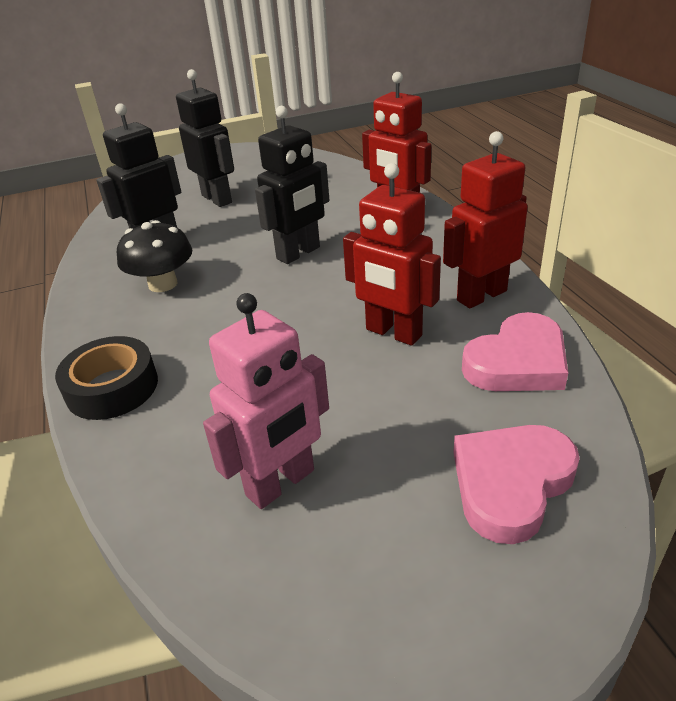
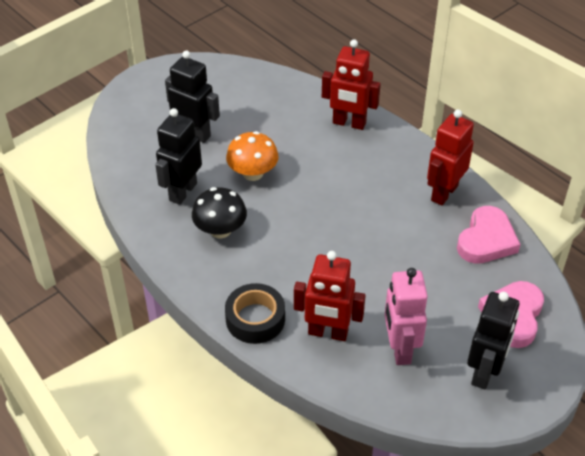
camera: 25 degrees left, 10 degrees up
pink robot [203,293,329,509] -> pink robot turned 150 degrees clockwise [385,268,428,365]
black robot [255,106,329,264] -> black robot moved to [467,292,519,390]
red robot [343,163,441,346] -> red robot moved to [294,251,366,341]
none -> orange mushroom [226,131,279,181]

